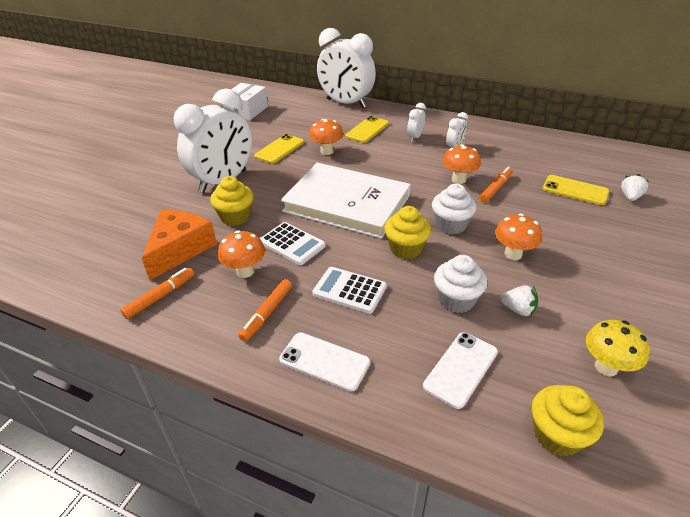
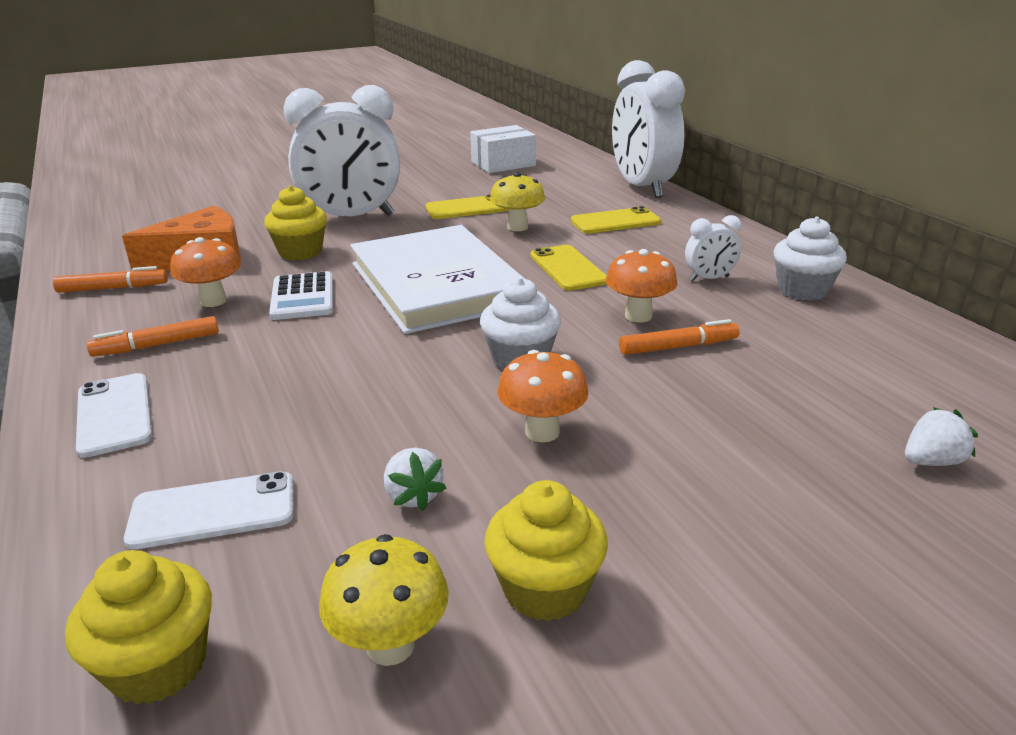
camera: 40 degrees right, 10 degrees down
orange mushroom [309,119,343,155] -> yellow mushroom [490,172,545,231]
white calculator [312,267,387,314] -> none
yellow cupcake [384,206,431,259] -> yellow cupcake moved to [484,480,608,621]
white clock [407,103,426,142] -> none
white cupcake [434,255,487,313] -> white cupcake moved to [774,217,847,301]
yellow phone [543,175,609,205] -> yellow phone moved to [530,245,607,291]

